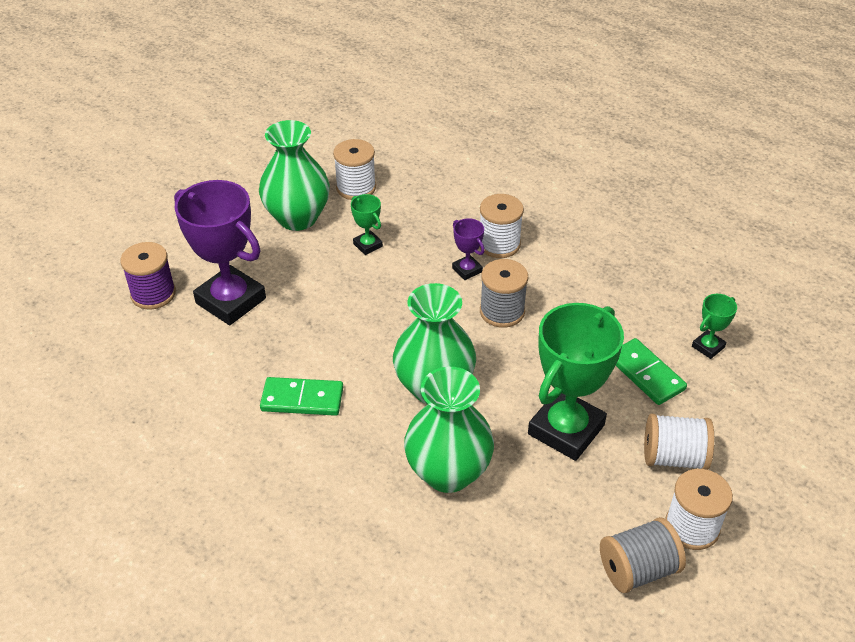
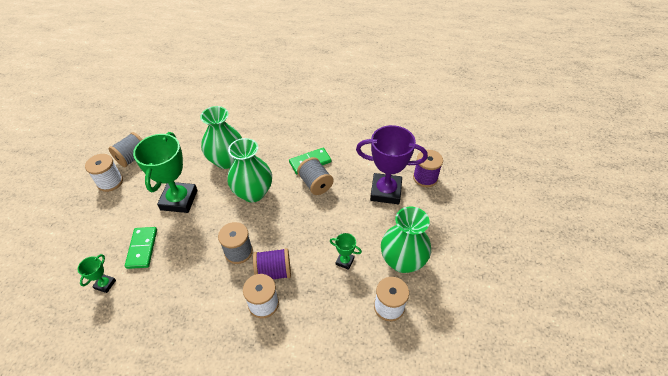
camera: 150 degrees right, 5 degrees up
purple trophy [452,218,485,280] -> purple spool [253,248,291,279]
green domino [616,338,687,405] -> green domino turned 60 degrees clockwise [125,227,157,269]
white spool [644,413,714,470] -> none
none -> grey spool [297,157,334,195]

